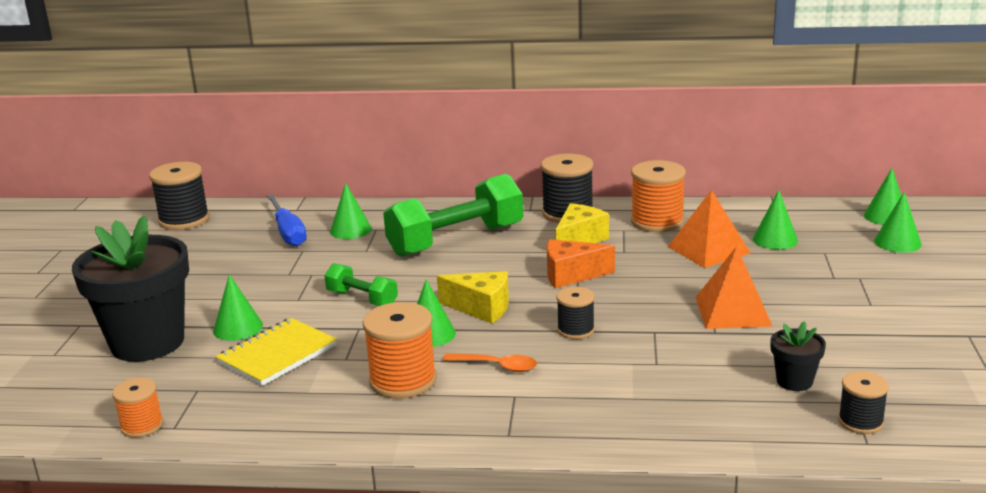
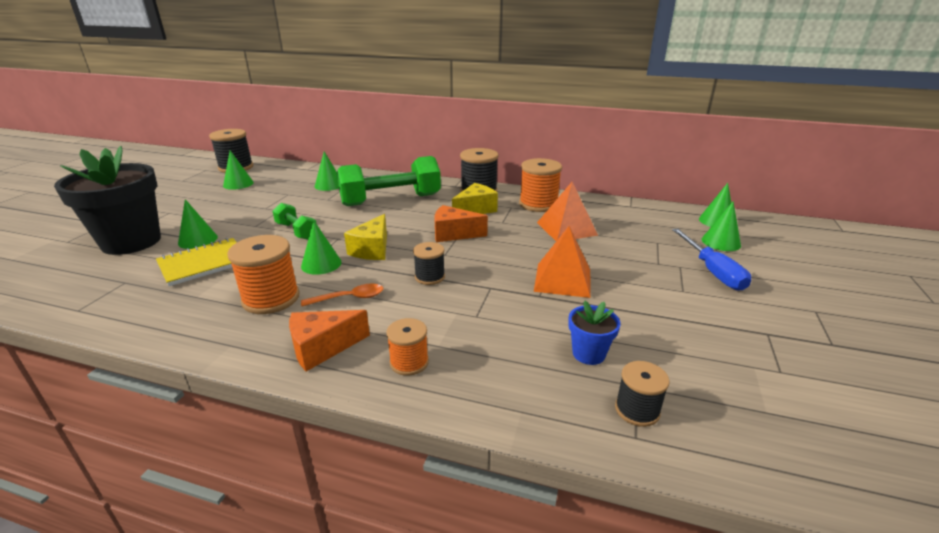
camera: 10 degrees right, 5 degrees up
orange spool [112,377,164,438] -> orange spool moved to [386,318,429,376]
blue screwdriver [267,195,307,246] -> blue screwdriver moved to [672,229,751,291]
yellow cheese [437,271,509,324] -> yellow cheese turned 75 degrees clockwise [344,214,387,260]
orange spoon [443,353,537,372] -> orange spoon turned 45 degrees counterclockwise [301,284,383,306]
green cone [753,190,798,250] -> green cone moved to [223,151,254,190]
black flower pot [770,321,826,391] -> blue flower pot [568,301,620,365]
none -> orange cheese [289,310,370,371]

